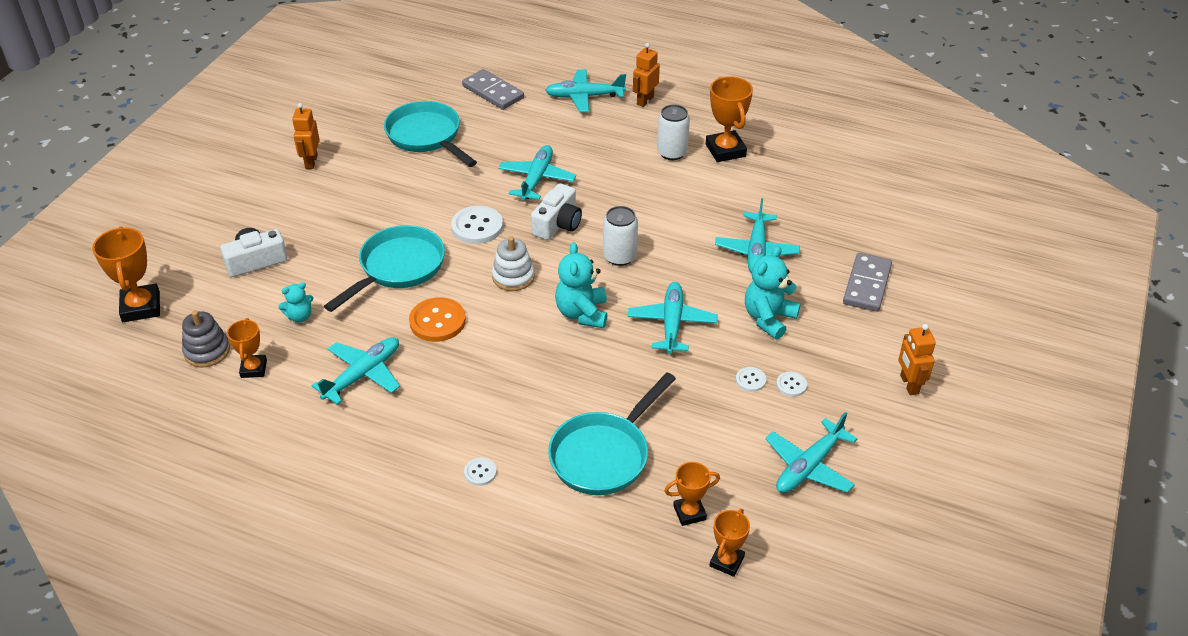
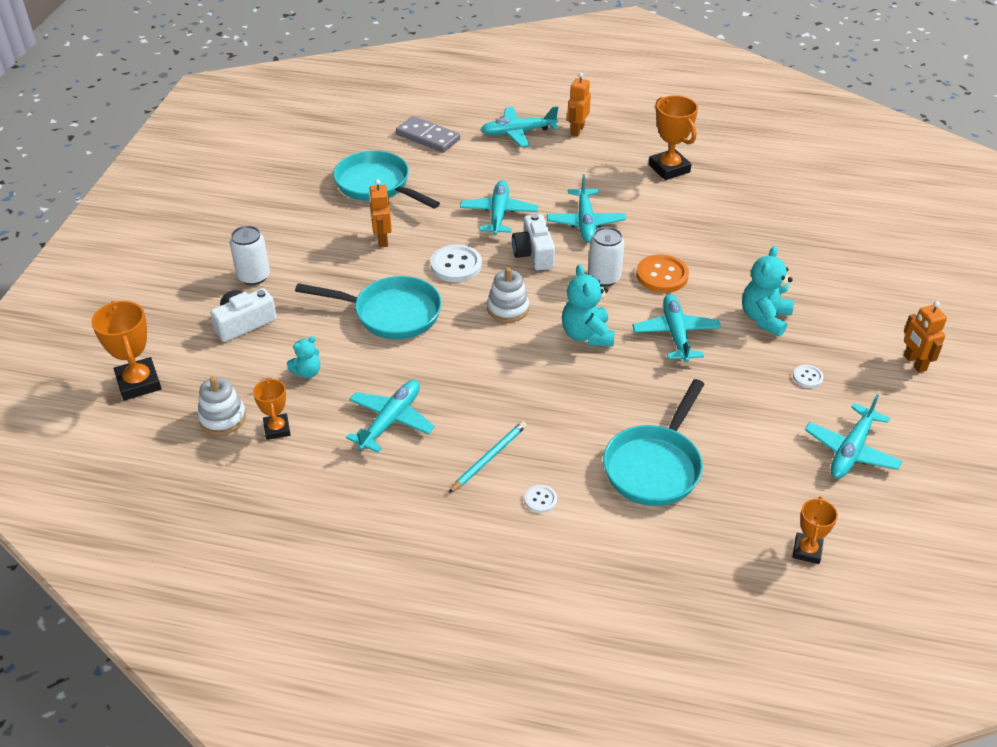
camera: 10 degrees left, 0 degrees up
grey stacking toy [182,310,230,367] -> white stacking toy [198,376,246,435]
orange robot [292,103,320,169] -> orange robot moved to [369,179,392,247]
turquoise pan [324,225,445,312] -> turquoise pan turned 75 degrees clockwise [295,276,442,339]
orange button [409,297,466,342] -> orange button moved to [636,254,689,293]
white camera [531,183,582,240] -> white camera turned 150 degrees clockwise [512,214,555,270]
white can [657,104,690,160] -> white can moved to [230,226,270,285]
orange trophy [664,462,720,526] -> none
turquoise plane [715,198,800,273] -> turquoise plane moved to [547,174,626,243]
white button [736,367,766,392] -> none
grey domino [843,253,892,312] -> none
none -> turquoise pencil [449,421,527,493]

